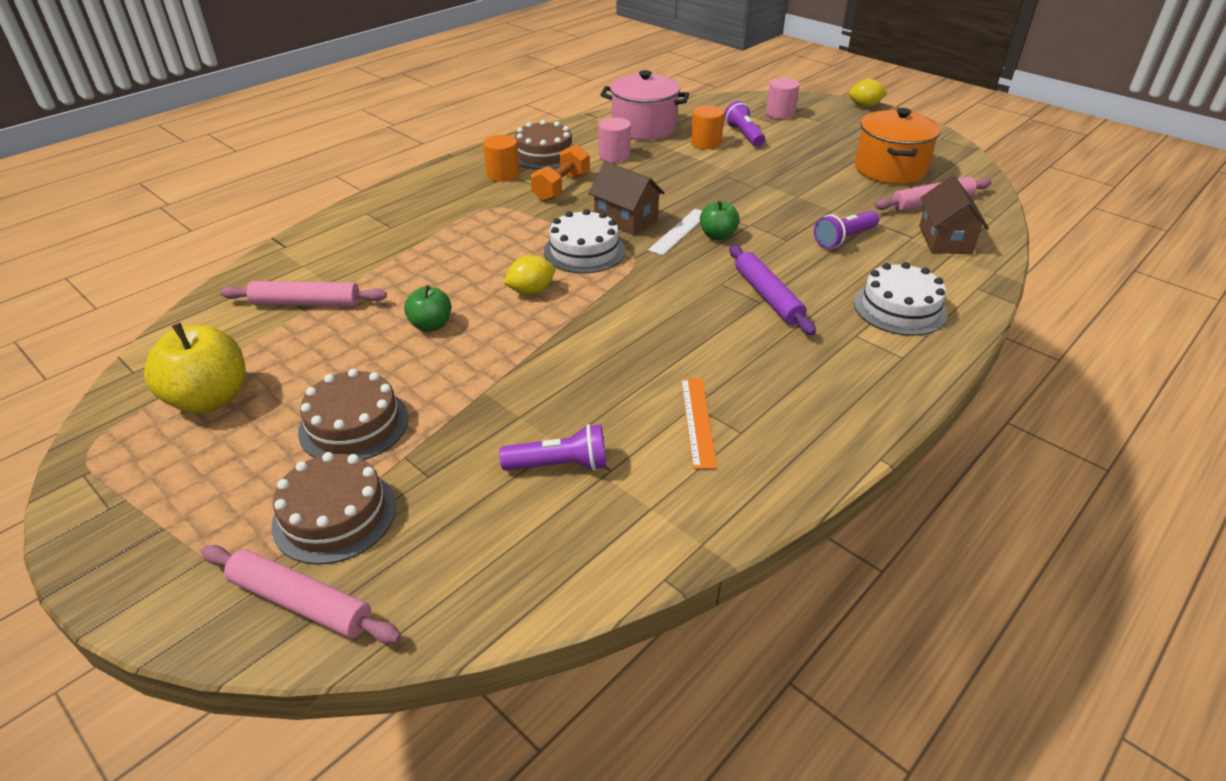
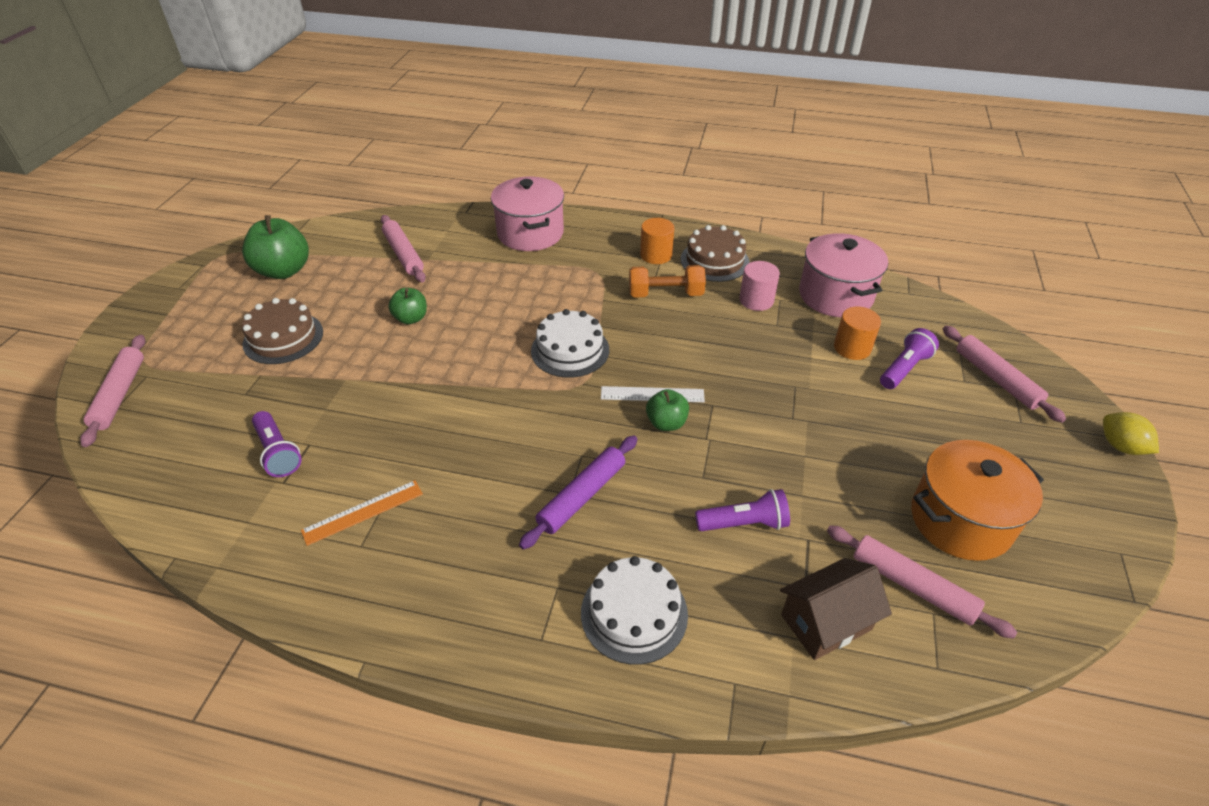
camera: 60 degrees right, 5 degrees up
yellow apple [144,323,246,414] -> green apple [242,215,309,279]
brown cake [271,452,396,565] -> none
yellow lemon [503,255,555,295] -> none
brown house [588,161,665,235] -> none
pink cylinder [766,78,799,119] -> pink rolling pin [943,326,1066,423]
purple flashlight [814,211,879,249] -> purple flashlight turned 150 degrees clockwise [695,489,790,531]
none -> pink pot [491,177,564,251]

